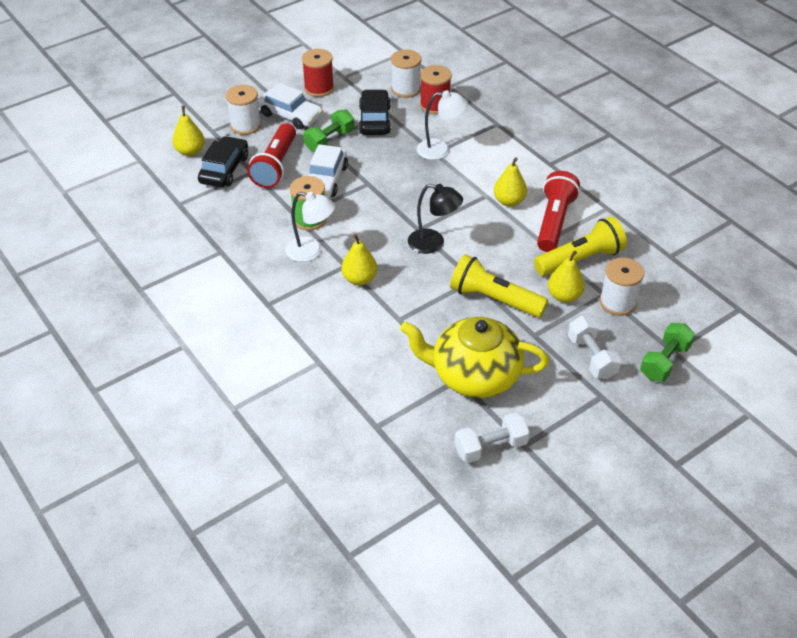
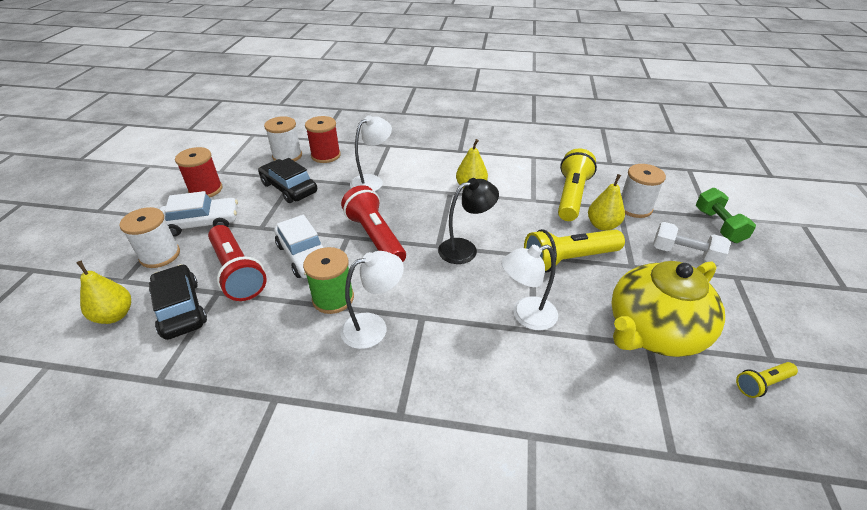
camera: 45 degrees left, 5 degrees down
green dumbbell [303,109,354,152] -> none
yellow pear [342,234,377,285] -> none
white dumbbell [454,413,530,463] -> yellow flashlight [736,362,798,398]
red flashlight [537,171,580,252] -> red flashlight moved to [341,185,406,262]
none -> white lamp [501,245,558,330]

